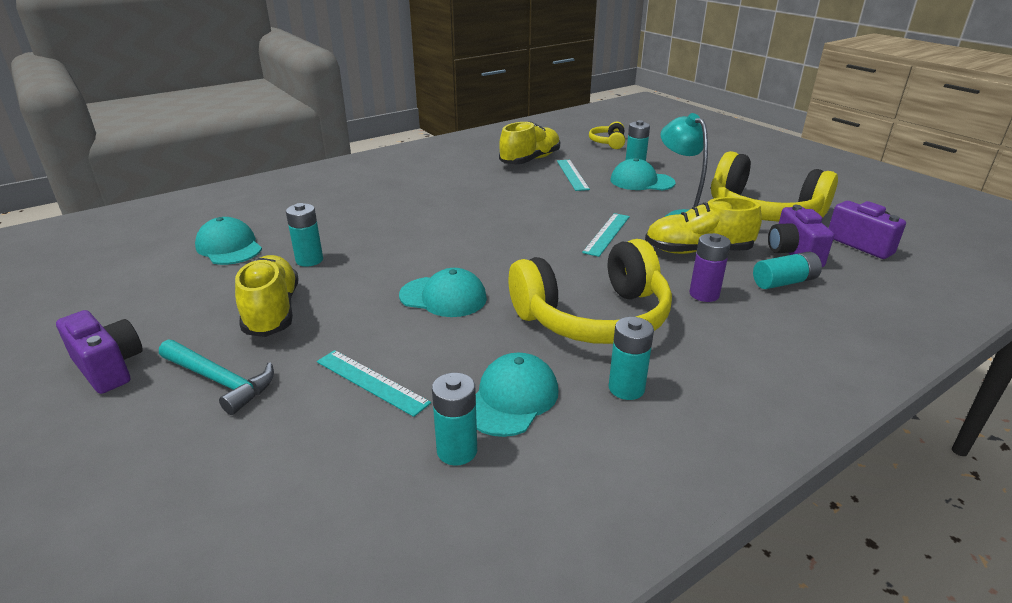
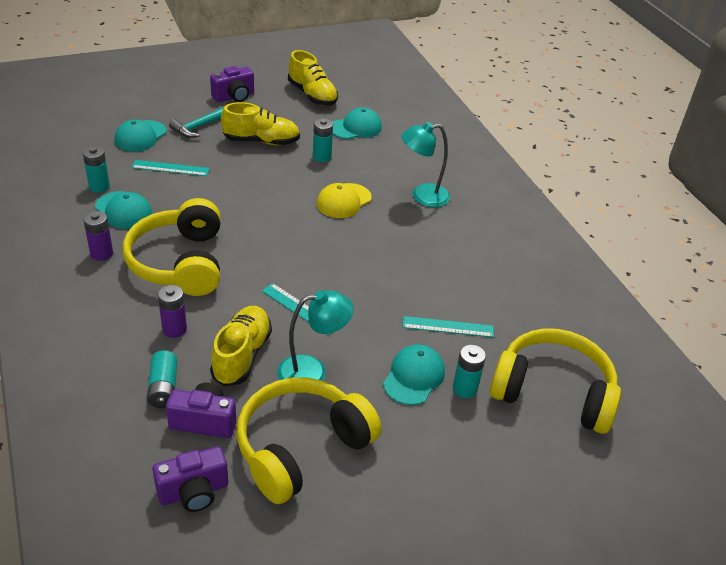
camera: 100 degrees right, 10 degrees up
turquoise ruler [317,350,431,417] -> turquoise ruler turned 45 degrees clockwise [131,160,210,176]
turquoise cap [399,268,487,317] -> turquoise cap moved to [115,120,167,152]
yellow shoe [499,121,560,164] -> yellow shoe moved to [288,50,338,106]
yellow headphones [589,122,625,149] -> yellow headphones [490,328,621,434], size x2.18
turquoise battery [609,317,654,400] -> purple battery [83,211,113,261]
none -> yellow cap [316,183,372,218]
none -> turquoise lamp [401,122,450,207]

